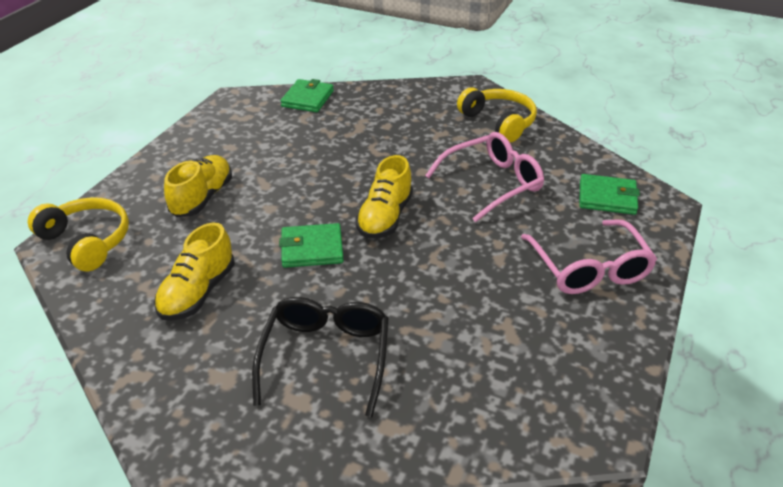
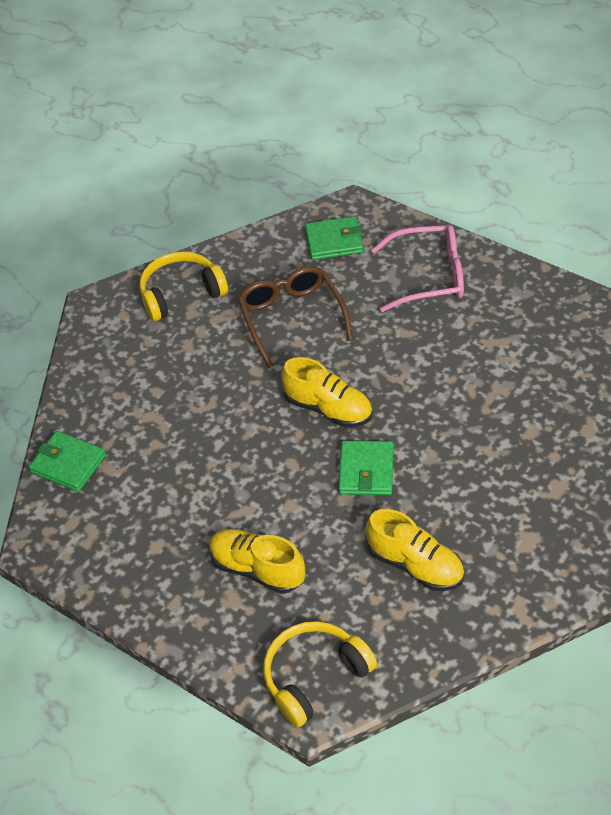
camera: 75 degrees left, 10 degrees up
black glasses [252,297,389,417] -> none
pink glasses [425,132,544,222] -> brown glasses [237,266,353,368]
green wallet [579,174,640,215] -> green wallet turned 60 degrees clockwise [305,216,364,260]

